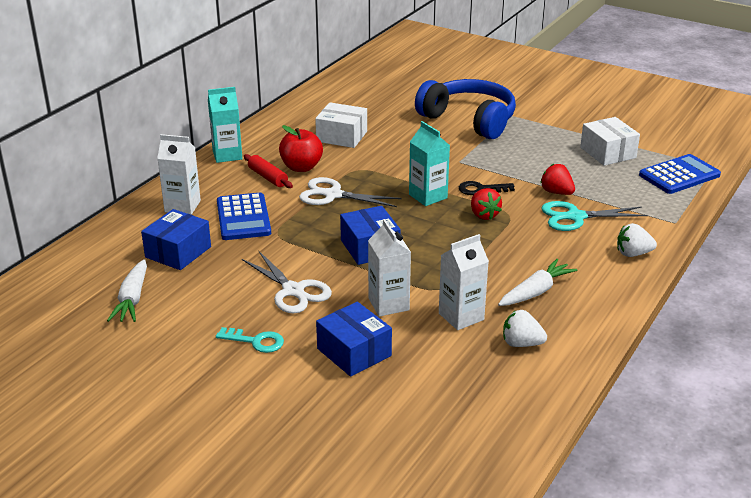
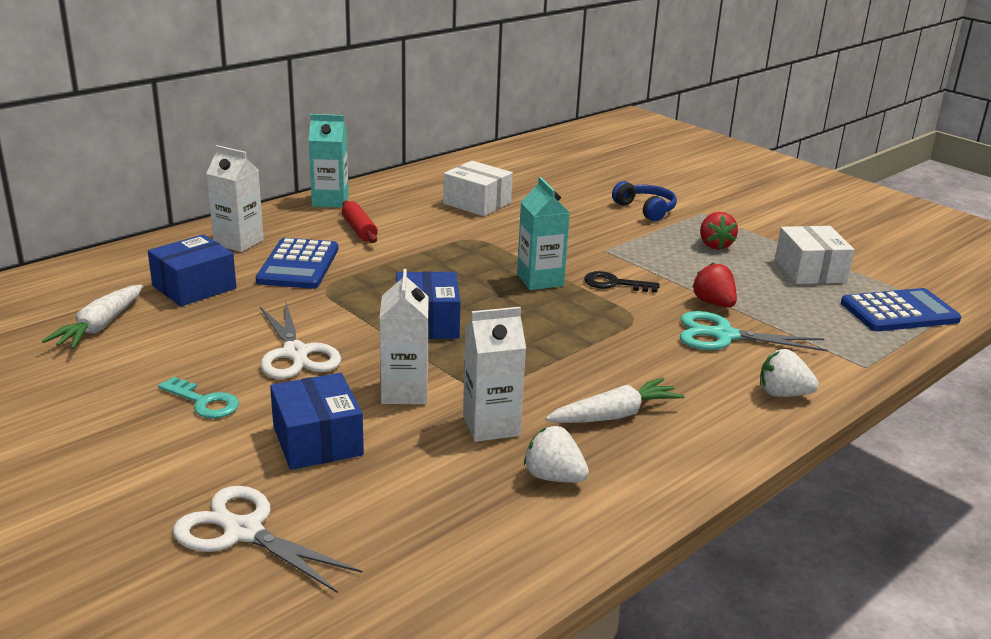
camera: 15 degrees right, 5 degrees down
red apple [279,125,323,172] -> none
white scissors [299,177,401,207] -> white scissors moved to [173,486,363,593]
blue headphones [415,79,516,139] -> blue headphones [612,181,677,221], size x0.51
red strawberry [471,188,502,220] -> red strawberry moved to [700,212,738,250]

